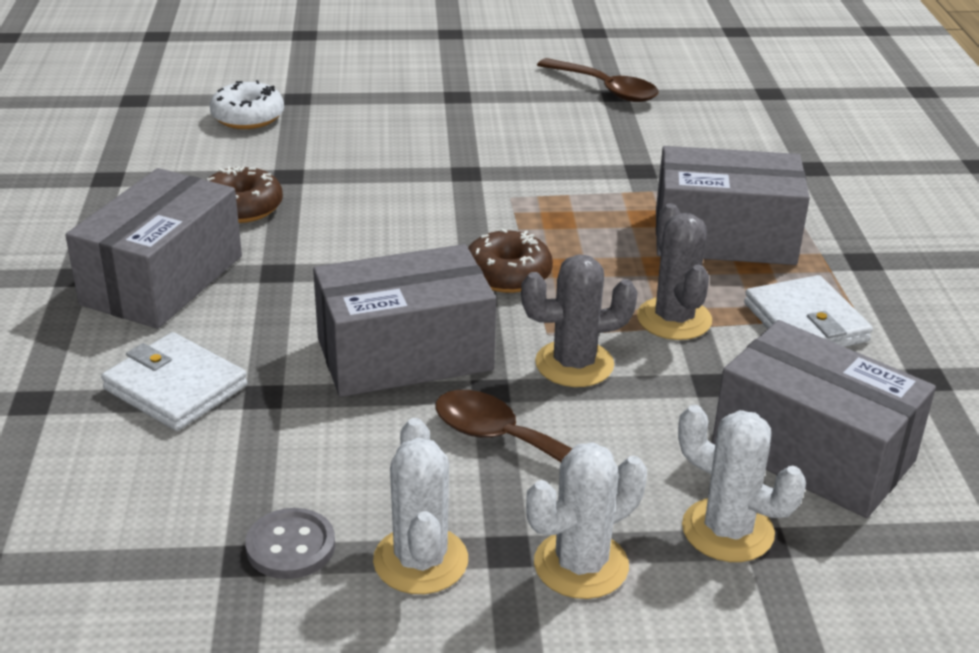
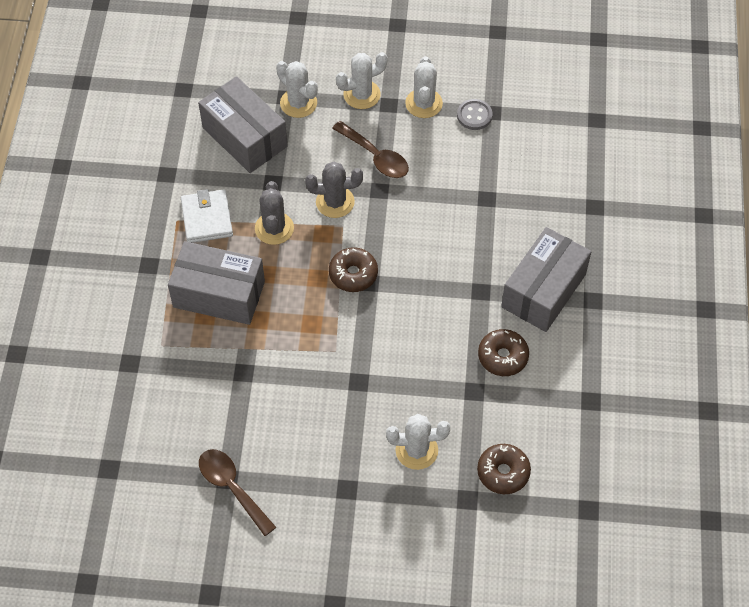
camera: 170 degrees left, 25 degrees up
white wallet [101,332,247,431] -> none
white donut [209,80,284,129] -> brown donut [477,444,531,494]
grey box [313,244,496,397] -> none
none -> white cactus [386,414,450,470]

